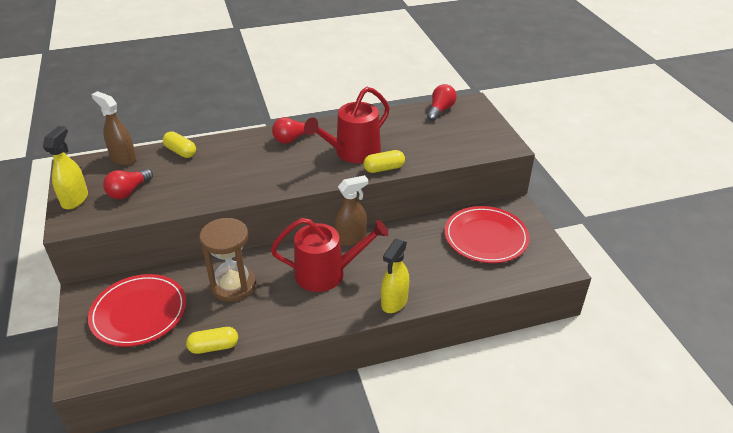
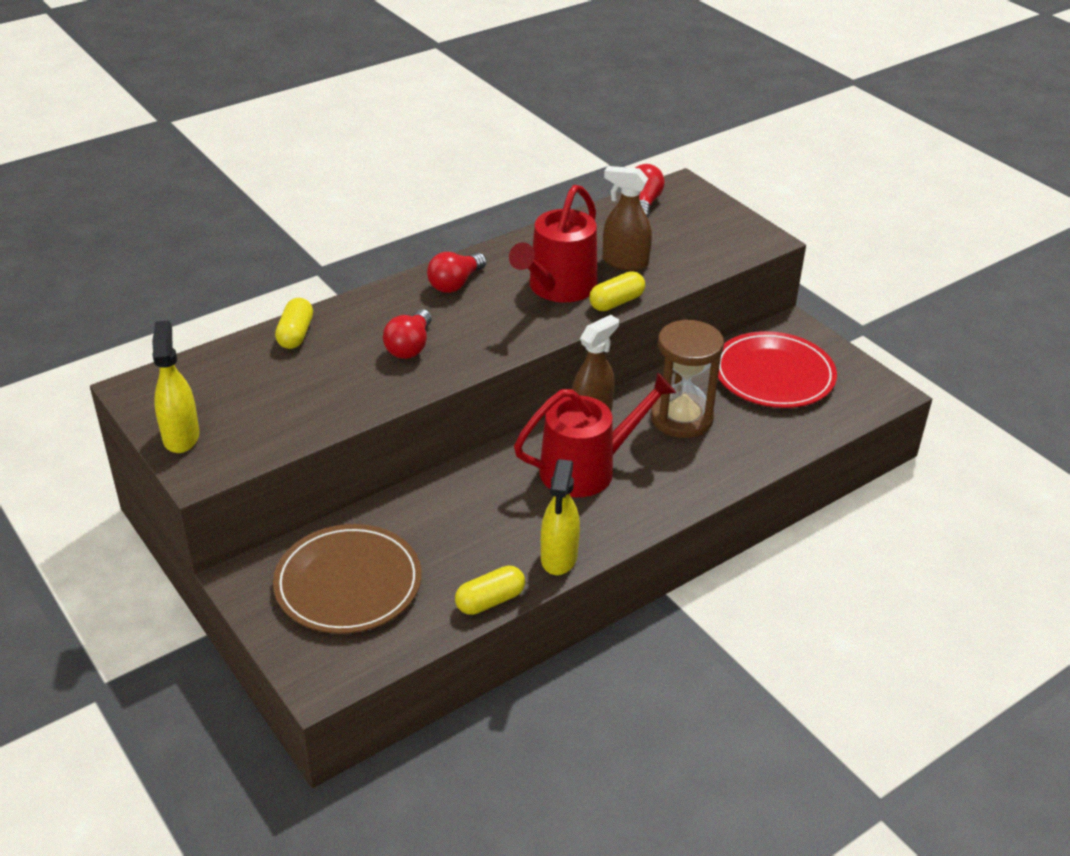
camera: 20 degrees left, 0 degrees up
red plate [88,274,186,347] -> brown plate [273,524,421,634]
brown spray bottle [91,91,136,165] -> brown spray bottle moved to [603,166,652,271]
red light bulb [103,169,153,199] -> red light bulb moved to [383,309,432,359]
yellow capsule [163,131,196,158] -> yellow capsule turned 75 degrees clockwise [275,298,313,349]
brown hourglass [200,218,256,302] -> brown hourglass moved to [651,319,724,438]
yellow spray bottle [381,238,409,313] -> yellow spray bottle moved to [541,459,580,575]

